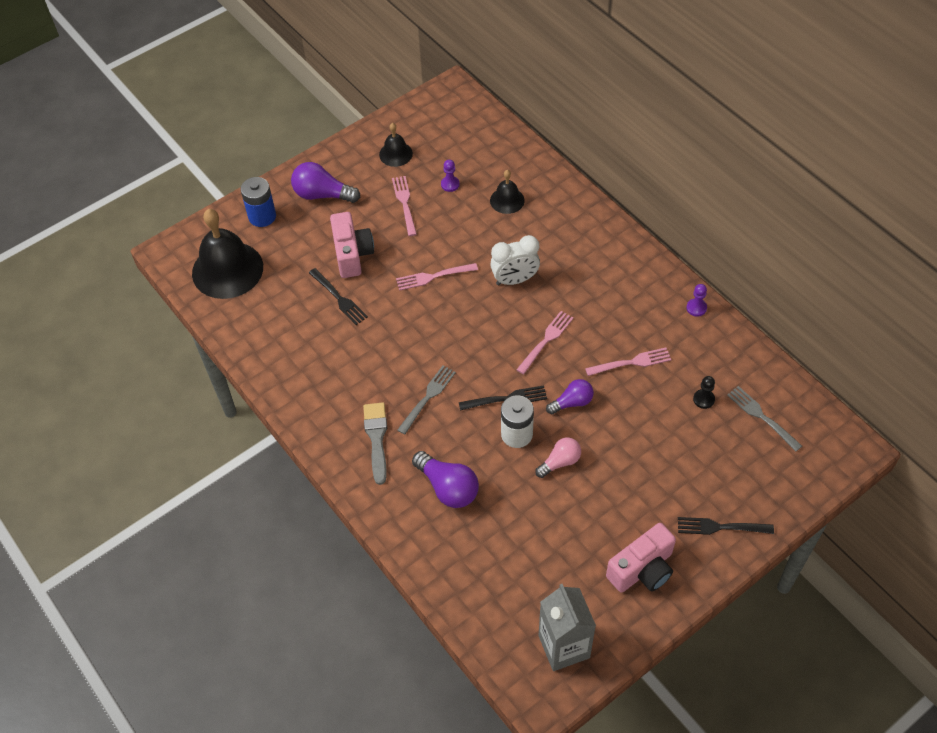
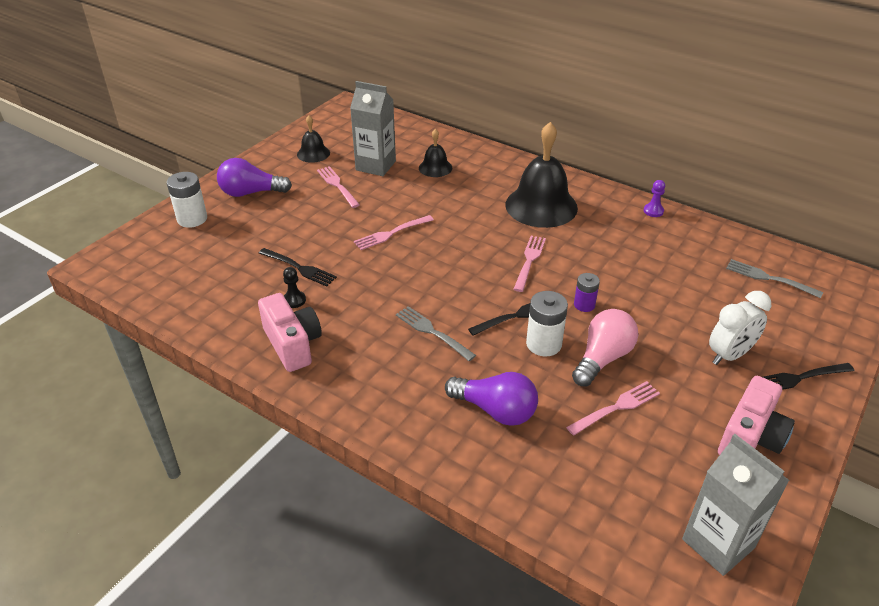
camera: 20 degrees left, 15 degrees down
black bell [192,209,263,299] -> black bell moved to [506,122,578,228]
blue battery [241,177,276,227] -> white battery [167,172,207,228]
pink camera [330,212,374,278] -> pink camera moved to [258,293,322,372]
grey brush [363,402,387,485] -> none
grey fork [397,366,456,435] -> grey fork turned 60 degrees counterclockwise [396,306,476,361]
purple pawn [441,160,460,192] -> grey carton [350,81,396,176]
white clock [490,235,540,285] -> white clock moved to [709,291,771,365]
pink light bulb [535,437,581,478] -> pink light bulb [572,309,638,387], size x1.55
purple light bulb [546,379,594,414] -> purple battery [574,273,600,312]
pink fork [585,348,671,376] -> pink fork moved to [566,381,660,436]
black pawn [693,376,715,409] -> black pawn moved to [283,267,306,308]

